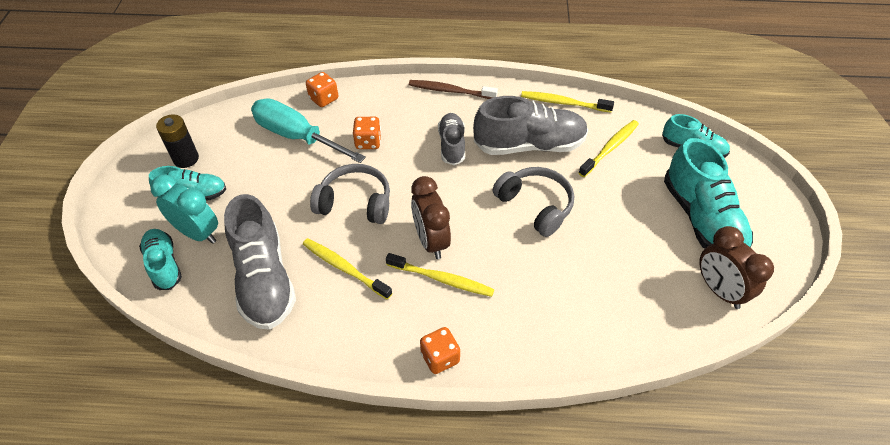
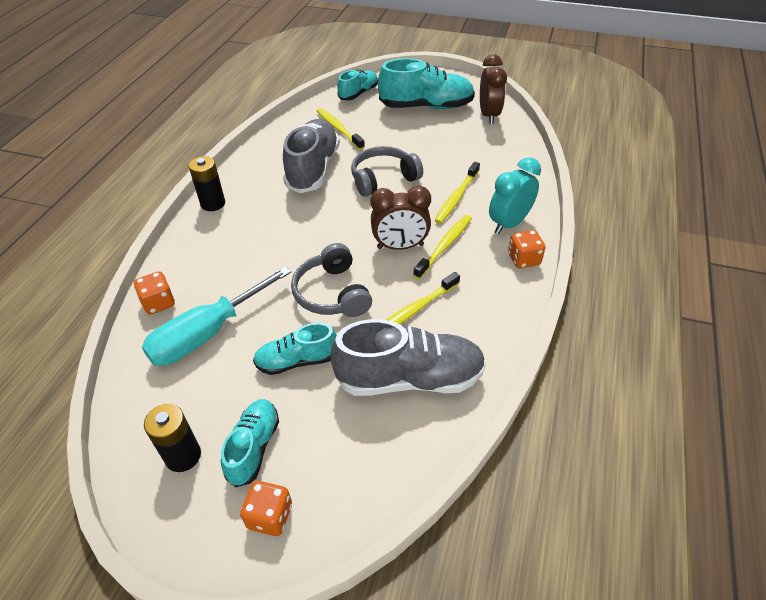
camera: 75 degrees left, 5 degrees down
turquoise shoe [139,229,182,290] -> turquoise shoe moved to [253,323,336,375]
turquoise clock [150,174,218,244] -> turquoise clock moved to [489,157,541,234]
grey headphones [310,164,390,224] -> grey headphones turned 45 degrees counterclockwise [291,243,372,317]
orange dice [353,117,381,149] -> orange dice moved to [240,481,292,536]
brown toothbrush [409,80,498,99] -> black battery [188,156,225,211]
grey shoe [438,113,465,165] -> none
yellow toothbrush [521,91,614,113] -> yellow toothbrush moved to [435,162,480,224]
brown clock [699,226,774,309] -> brown clock turned 75 degrees counterclockwise [480,54,507,124]

